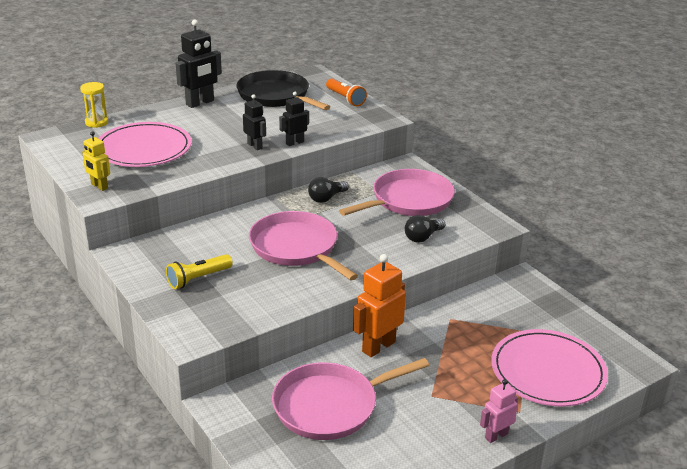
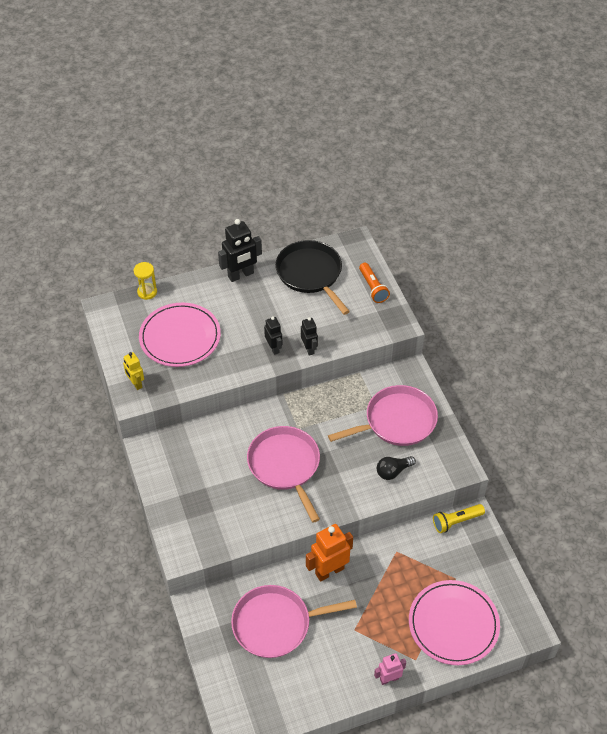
camera: 15 degrees right, 20 degrees up
yellow flashlight [166,254,233,289] -> yellow flashlight moved to [433,504,485,533]
black robot [279,92,309,146] -> black robot turned 90 degrees clockwise [301,317,318,356]
black light bulb [308,177,349,203] -> none

